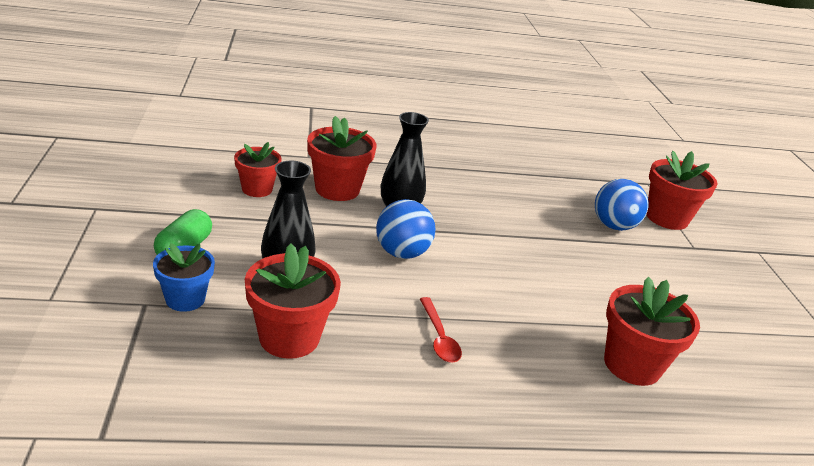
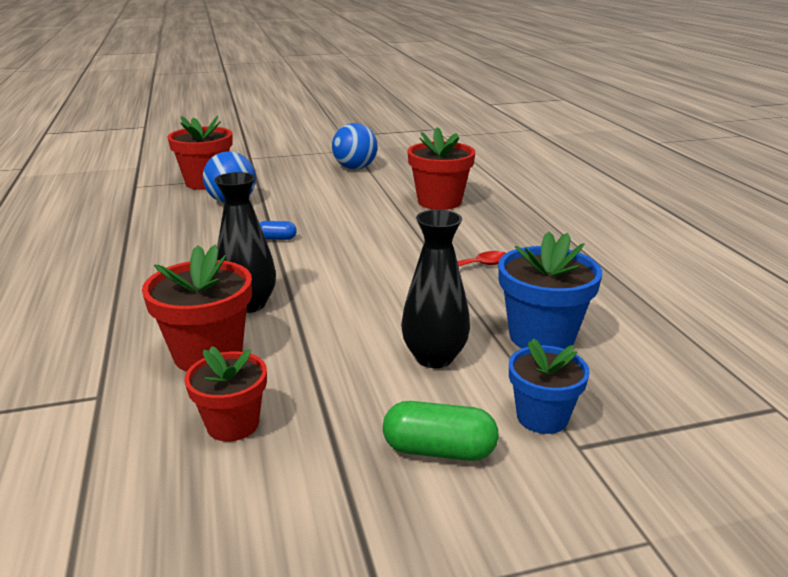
camera: 95 degrees left, 5 degrees down
red flower pot [245,244,341,359] -> blue flower pot [498,232,602,349]
blue ball [376,199,435,259] -> blue ball moved to [332,123,378,170]
none -> blue capsule [259,221,297,240]

